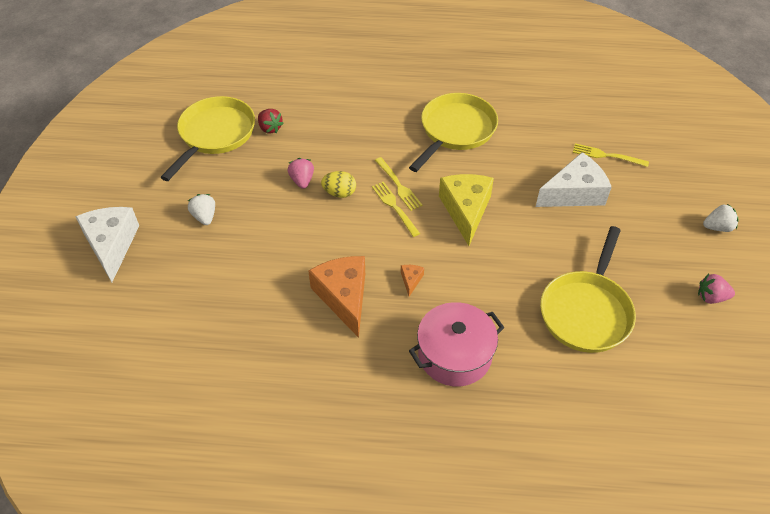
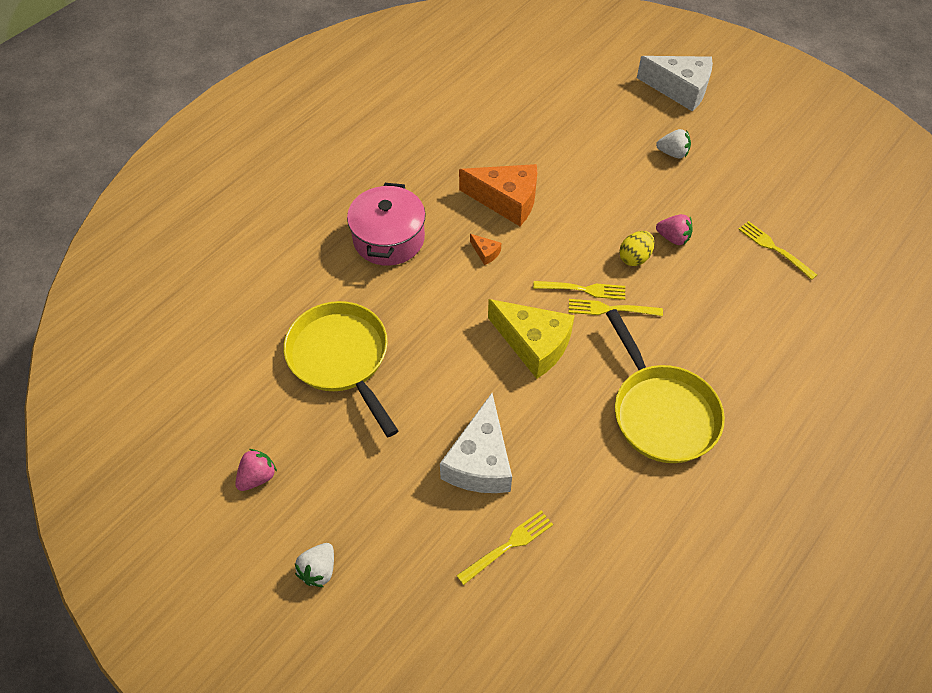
camera: 125 degrees right, 5 degrees up
yellow pan [160,96,255,181] -> none
red strawberry [258,109,284,133] -> yellow fork [738,221,817,280]

